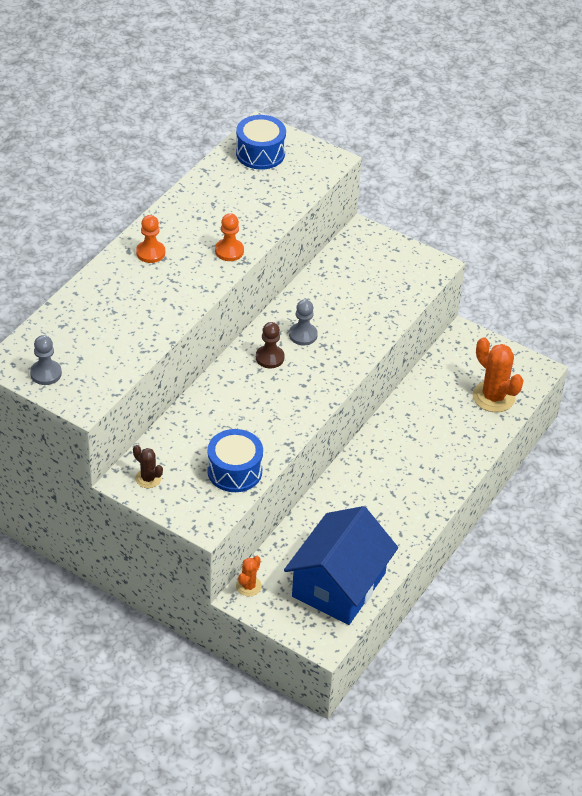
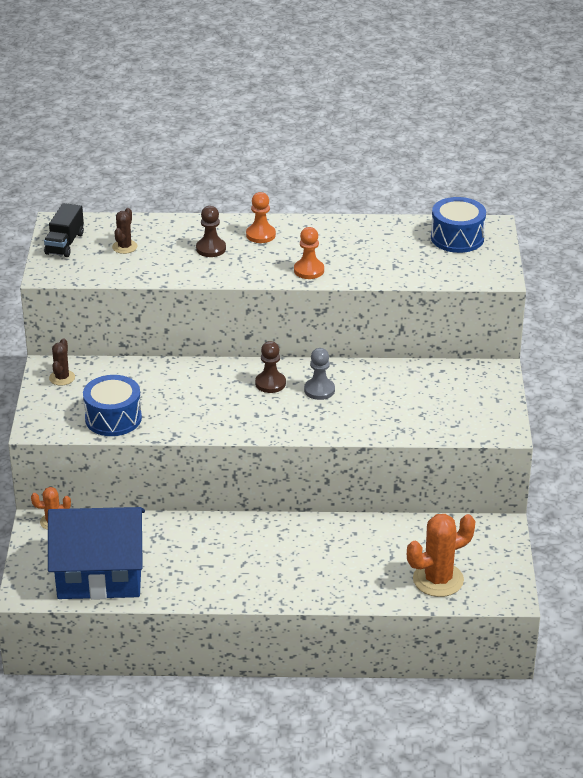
camera: 60 degrees right, 10 degrees down
grey pawn [30,335,62,385] -> black truck [44,203,84,257]
orange cactus [472,337,524,412] -> orange cactus turned 45 degrees clockwise [407,514,475,597]
none -> brown cactus [112,208,138,254]
none -> brown pawn [196,206,226,257]

